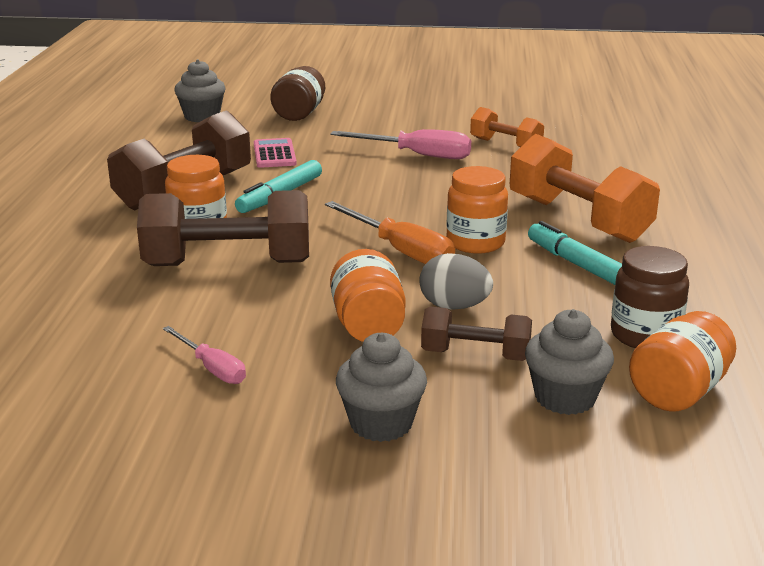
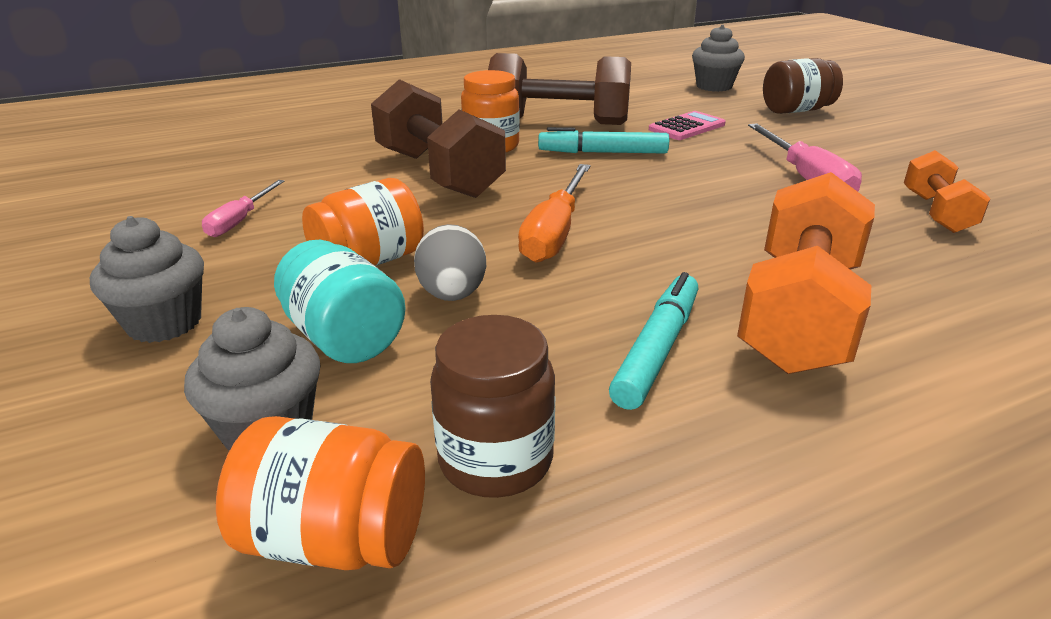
camera: 60 degrees right, 5 degrees up
brown dumbbell [421,306,532,361] -> turquoise jar [274,240,406,363]
orange jar [446,166,508,254] -> none

